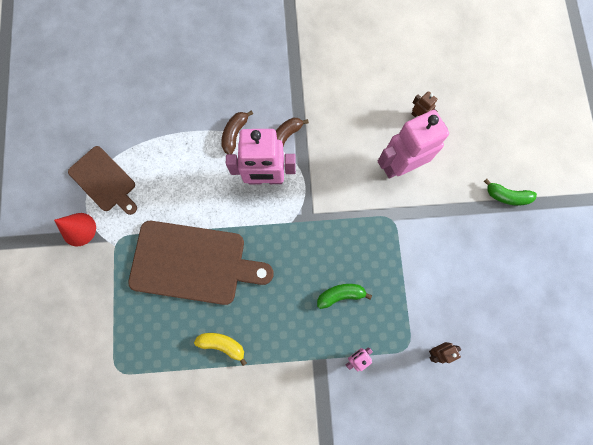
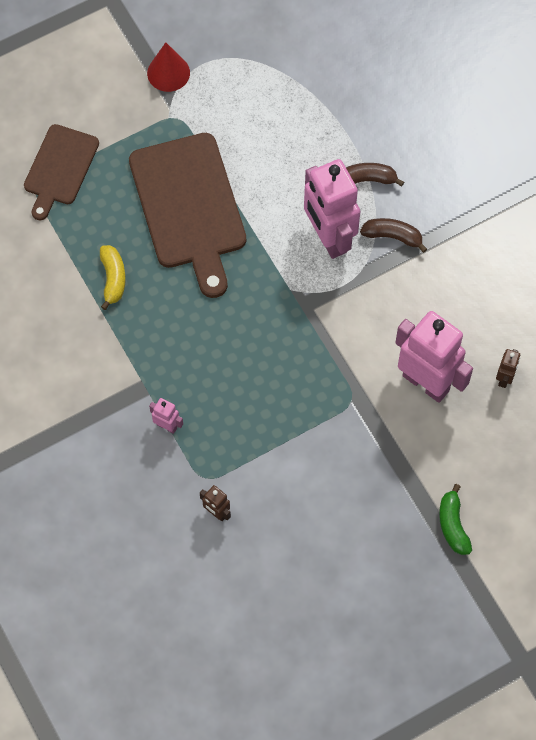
camera: 65 degrees right, 10 degrees down
brown cutting board [68,146,137,215] -> brown cutting board moved to [24,124,99,221]
green banana [317,284,372,309] -> none

